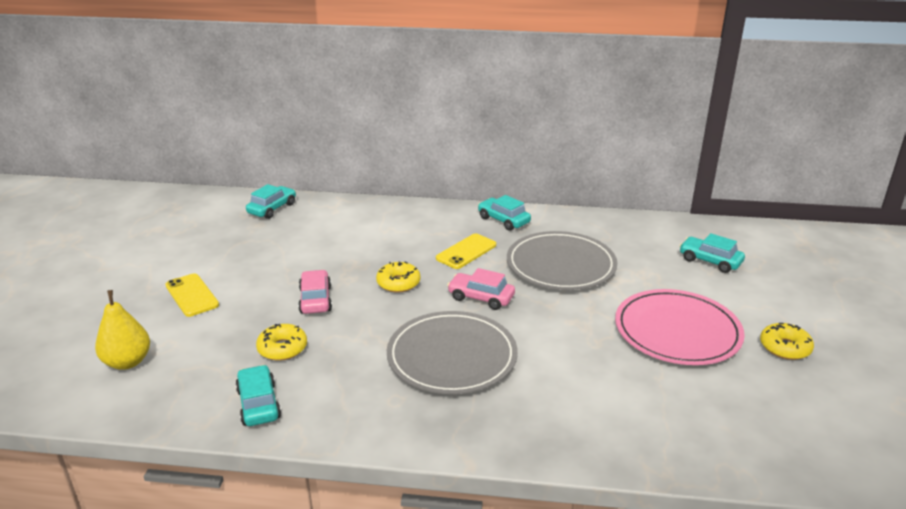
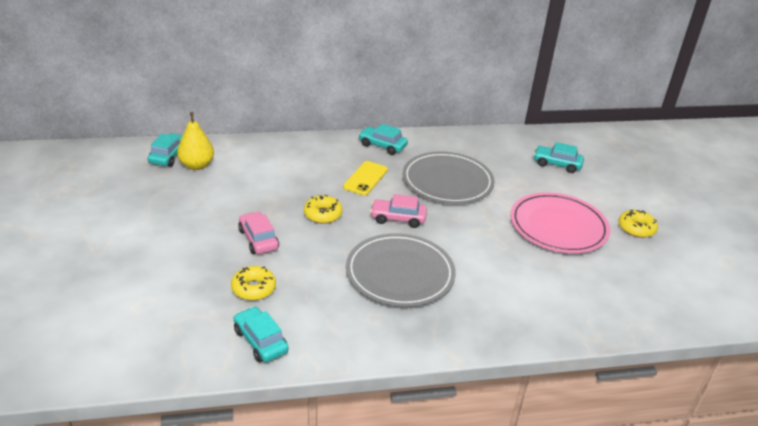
camera: 20 degrees left, 5 degrees up
yellow pear [95,290,150,370] -> yellow pear moved to [177,112,214,170]
yellow phone [165,274,219,317] -> none

